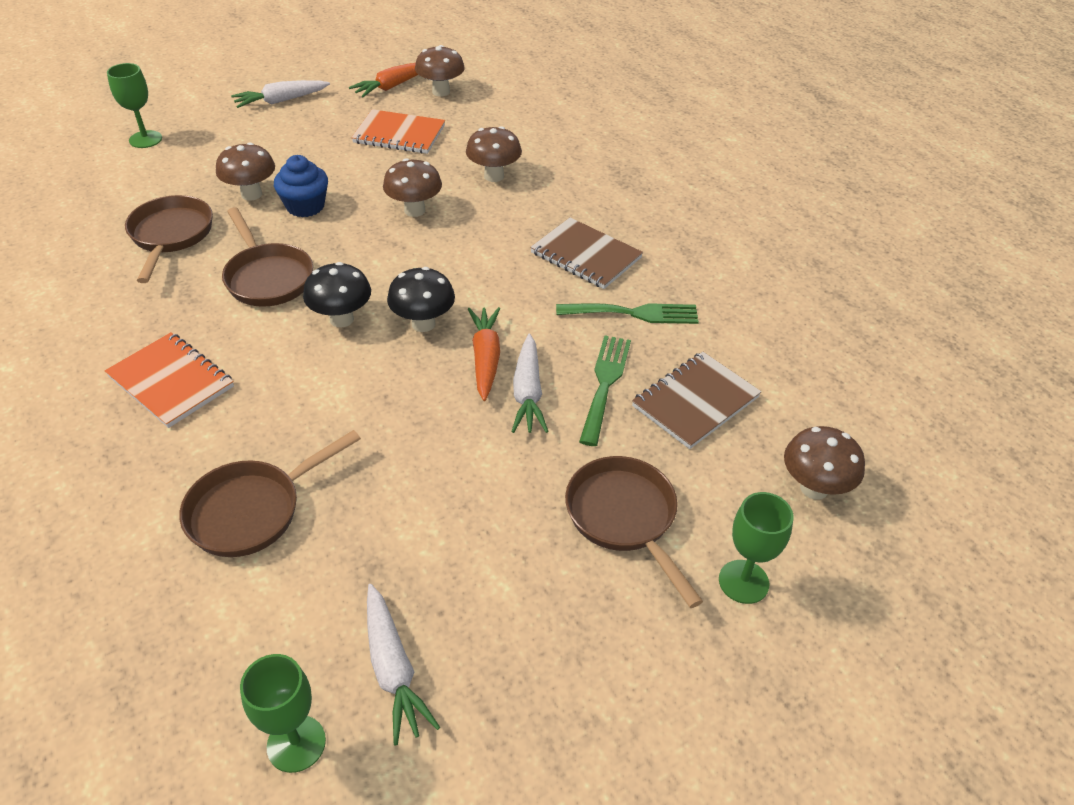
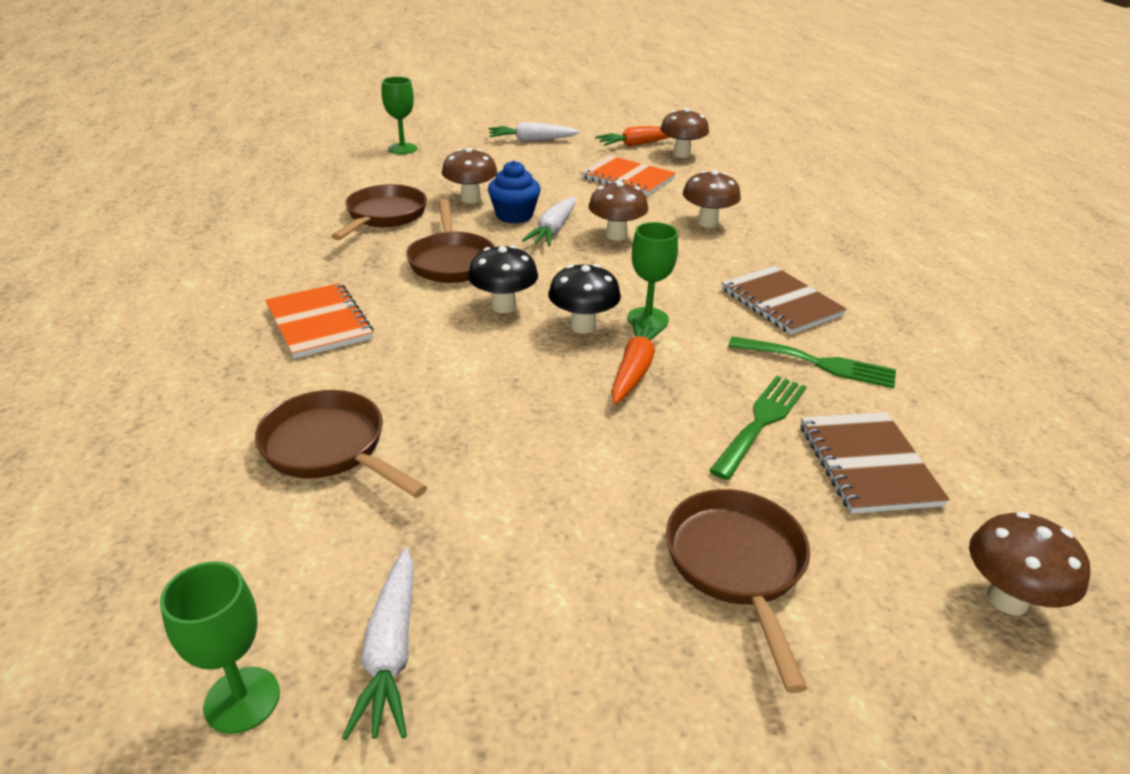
camera: 20 degrees right, 10 degrees down
brown pan [179,430,361,557] -> brown pan turned 60 degrees clockwise [255,390,427,498]
white carrot [511,334,549,433] -> white carrot moved to [522,197,575,246]
brown notebook [632,352,762,449] -> brown notebook turned 75 degrees counterclockwise [801,412,950,514]
green goblet [719,492,794,604] -> green goblet moved to [627,222,678,330]

